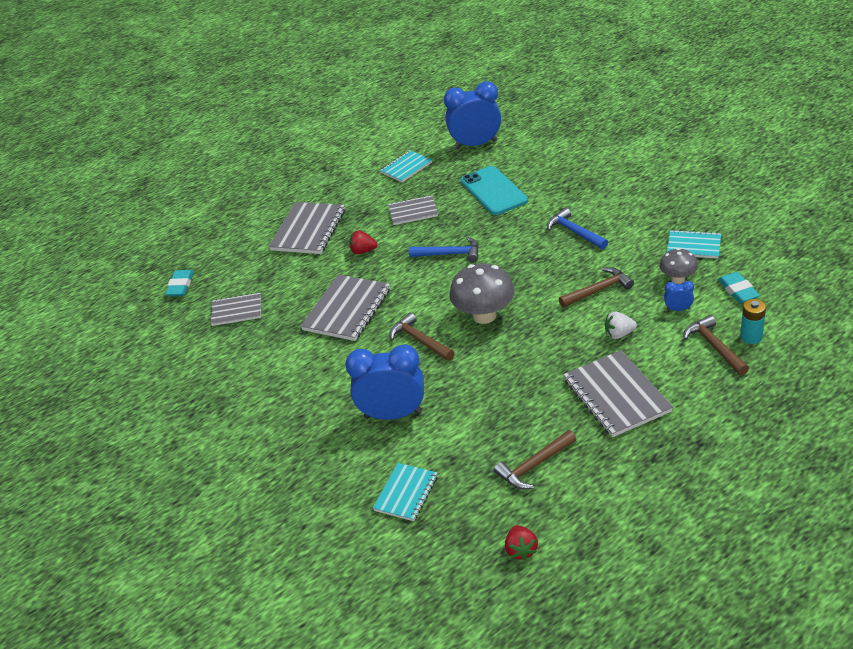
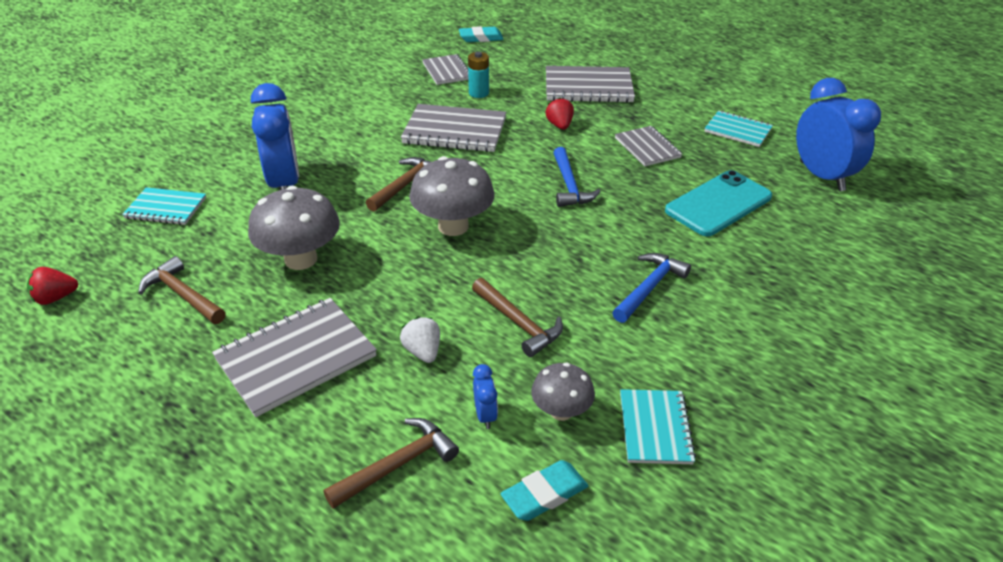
camera: 70 degrees right, 0 degrees up
turquoise battery [740,299,766,344] -> turquoise battery moved to [468,52,489,98]
none -> grey mushroom [248,186,340,270]

